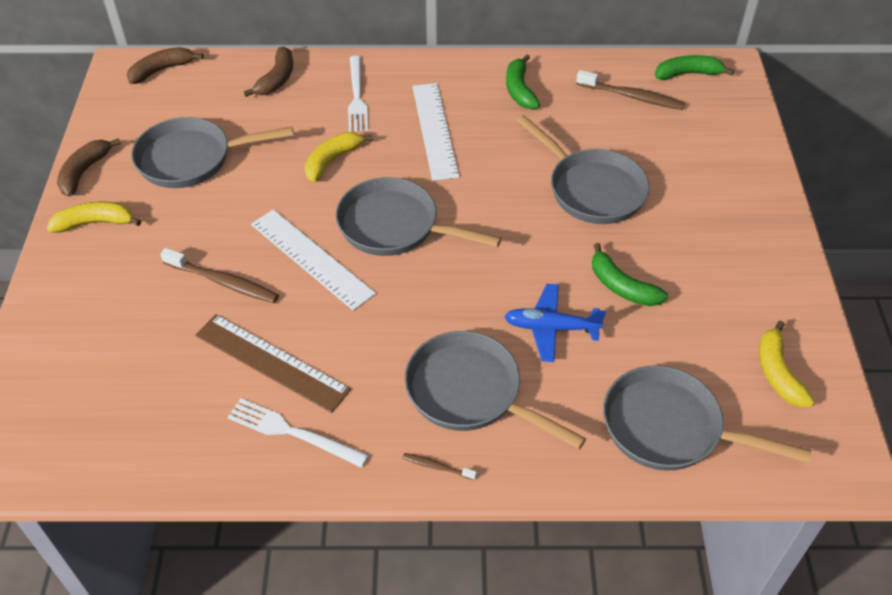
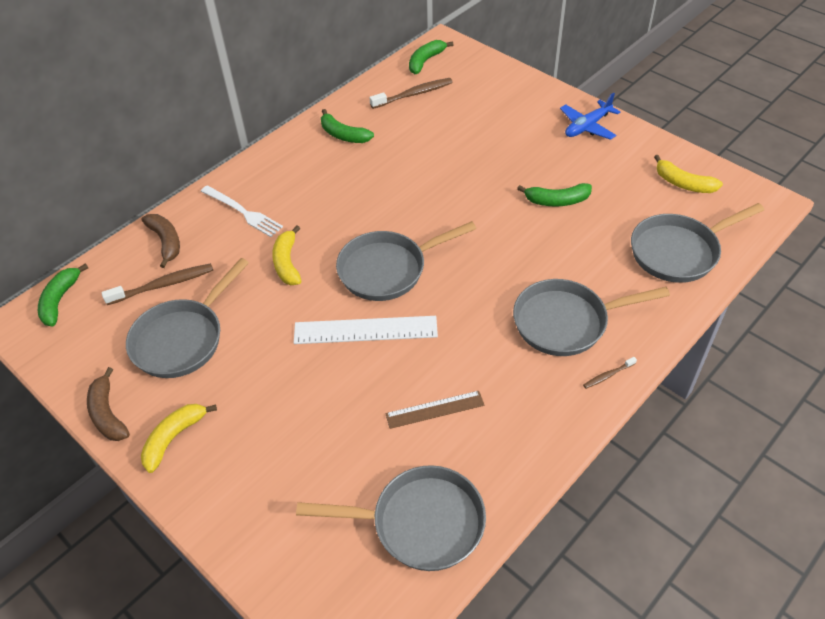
camera: 45 degrees left, 0 degrees up
brown banana [127,47,204,84] -> green banana [38,263,88,326]
brown toothbrush [160,248,279,303] -> brown toothbrush moved to [102,263,213,305]
brown ruler [195,314,351,413] -> brown ruler [385,391,484,429], size x0.64
white fork [228,398,369,468] -> none
white ruler [412,83,459,180] -> none
blue plane [504,284,606,362] -> blue plane moved to [560,93,620,140]
grey pan [516,115,650,224] -> grey pan moved to [296,465,486,571]

